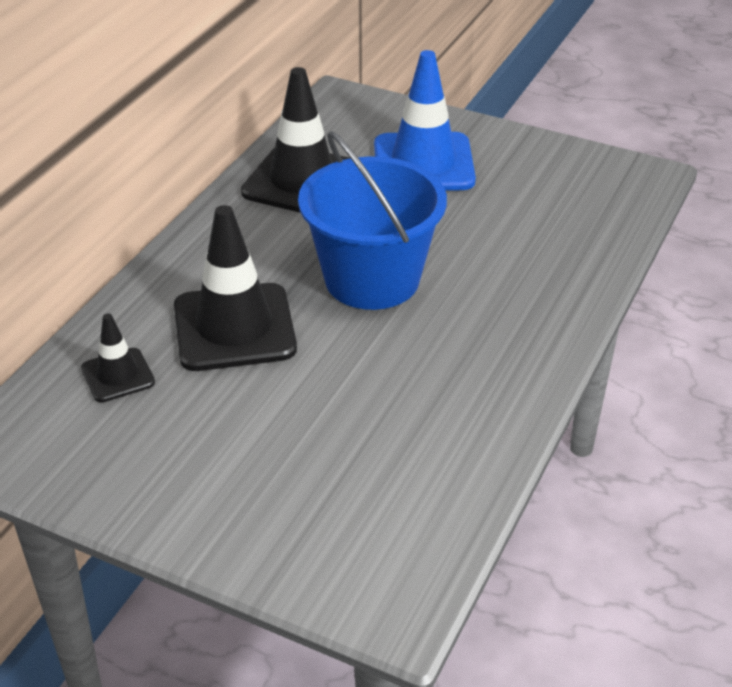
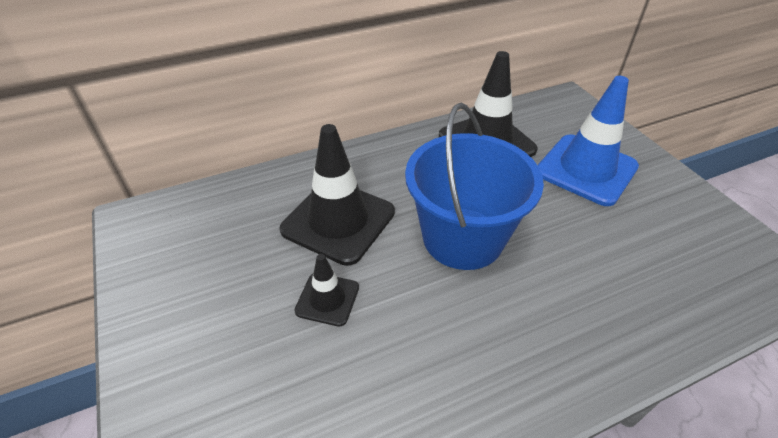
camera: 40 degrees right, 5 degrees up
black traffic cone [81,313,155,402] -> black traffic cone moved to [294,254,359,326]

